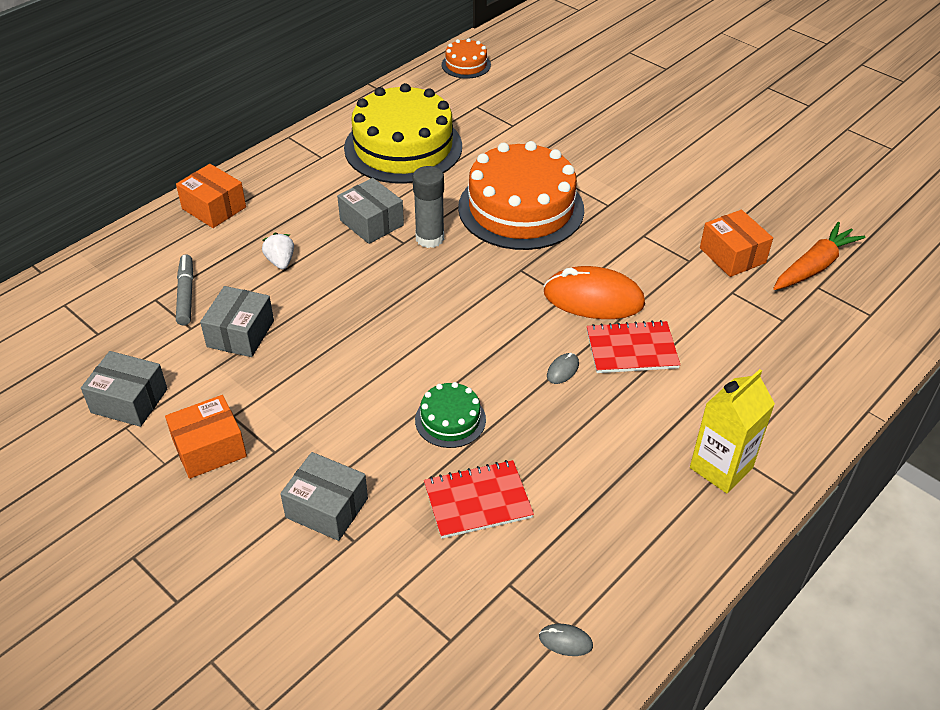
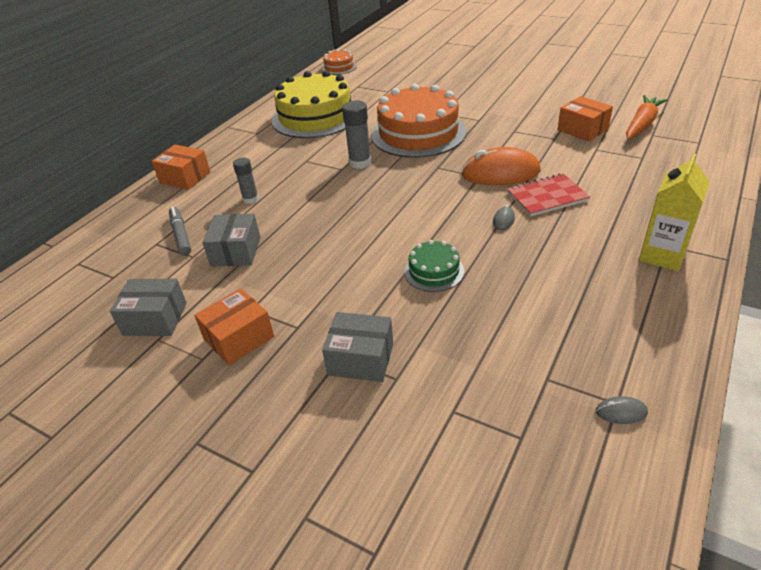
camera: 10 degrees left, 5 degrees down
white strawberry [262,233,294,269] -> grey glue stick [233,158,259,204]
grey box [337,178,404,244] -> none
red notebook [424,460,534,539] -> none

